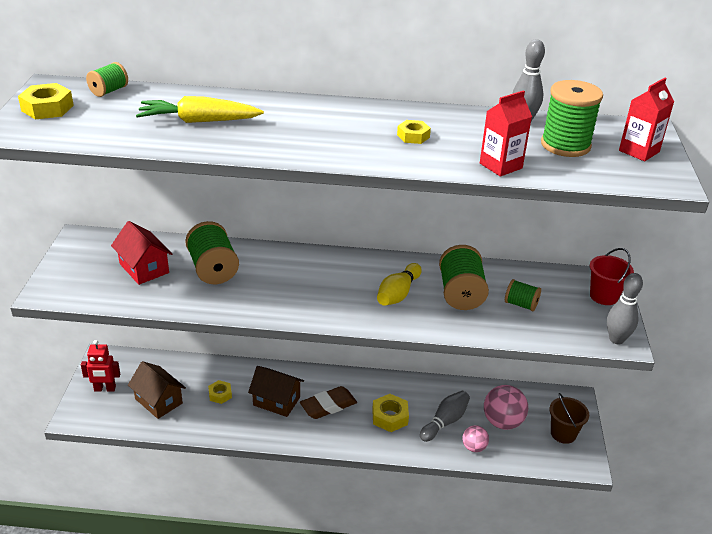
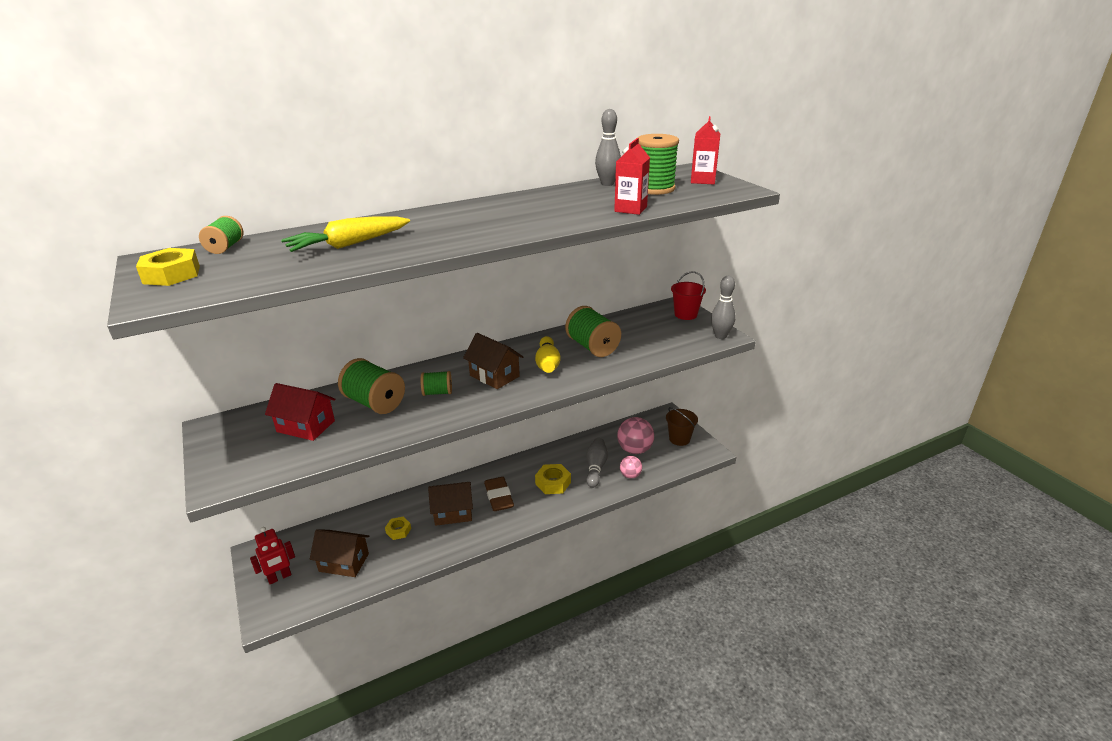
camera: 30 degrees left, 5 degrees down
brown eraser [300,386,357,419] -> brown eraser turned 45 degrees counterclockwise [484,477,514,511]
yellow nut [397,120,431,144] -> none
green spool [505,279,541,311] -> green spool moved to [421,371,452,396]
none -> brown house [463,333,523,389]

